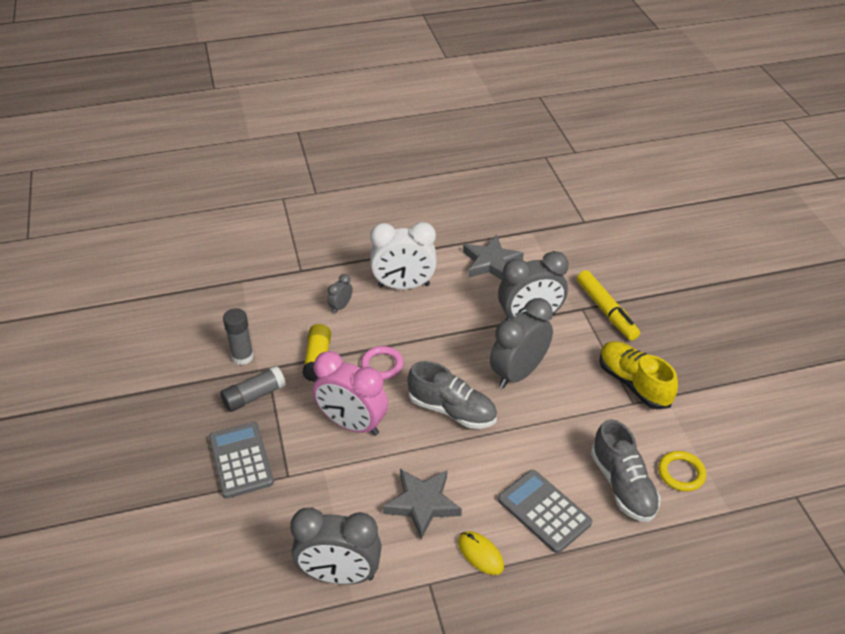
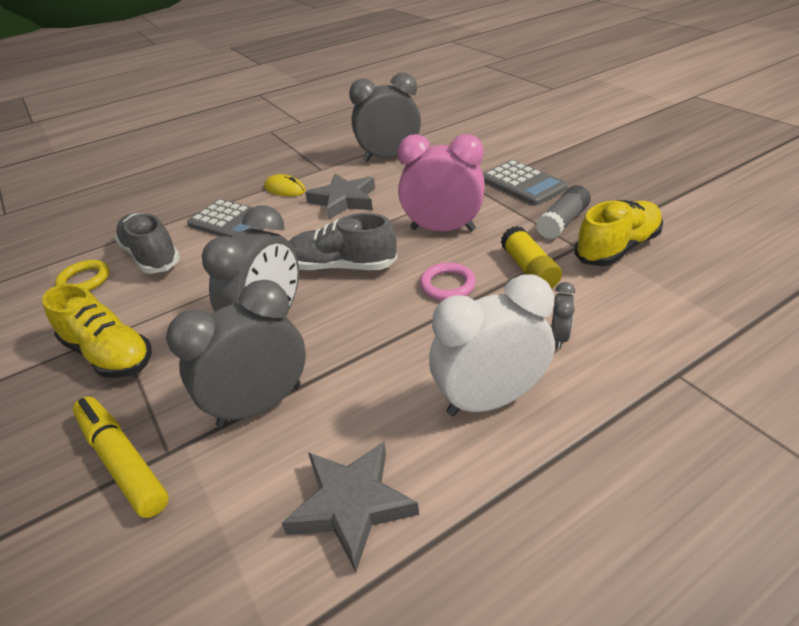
camera: 165 degrees right, 5 degrees down
grey glue stick [223,308,254,365] -> yellow shoe [574,200,663,266]

